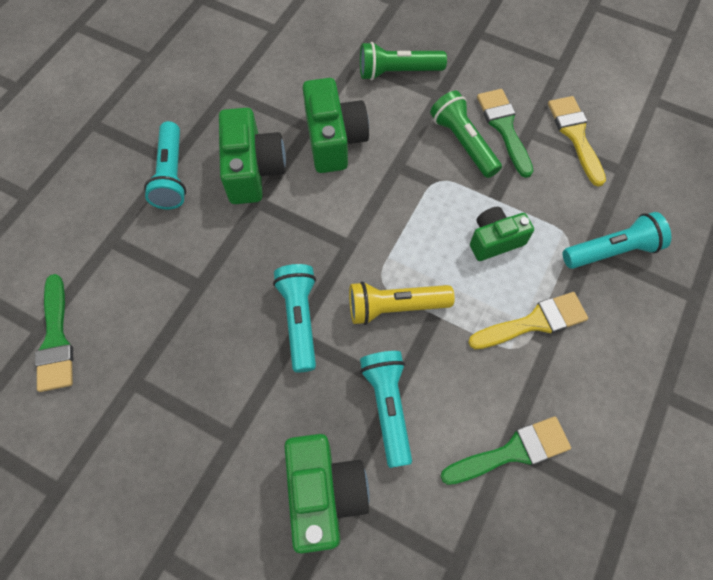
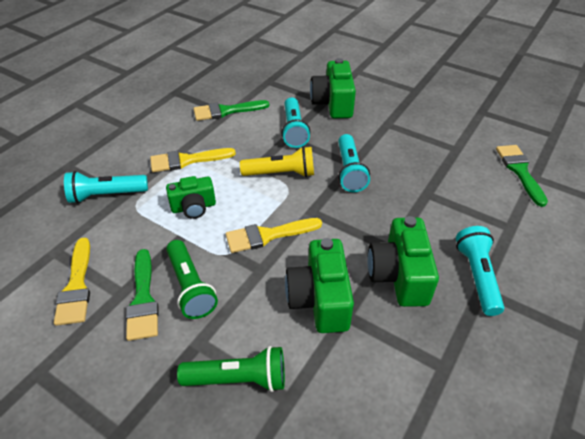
camera: 175 degrees left, 20 degrees down
none -> yellow brush [226,218,322,253]

